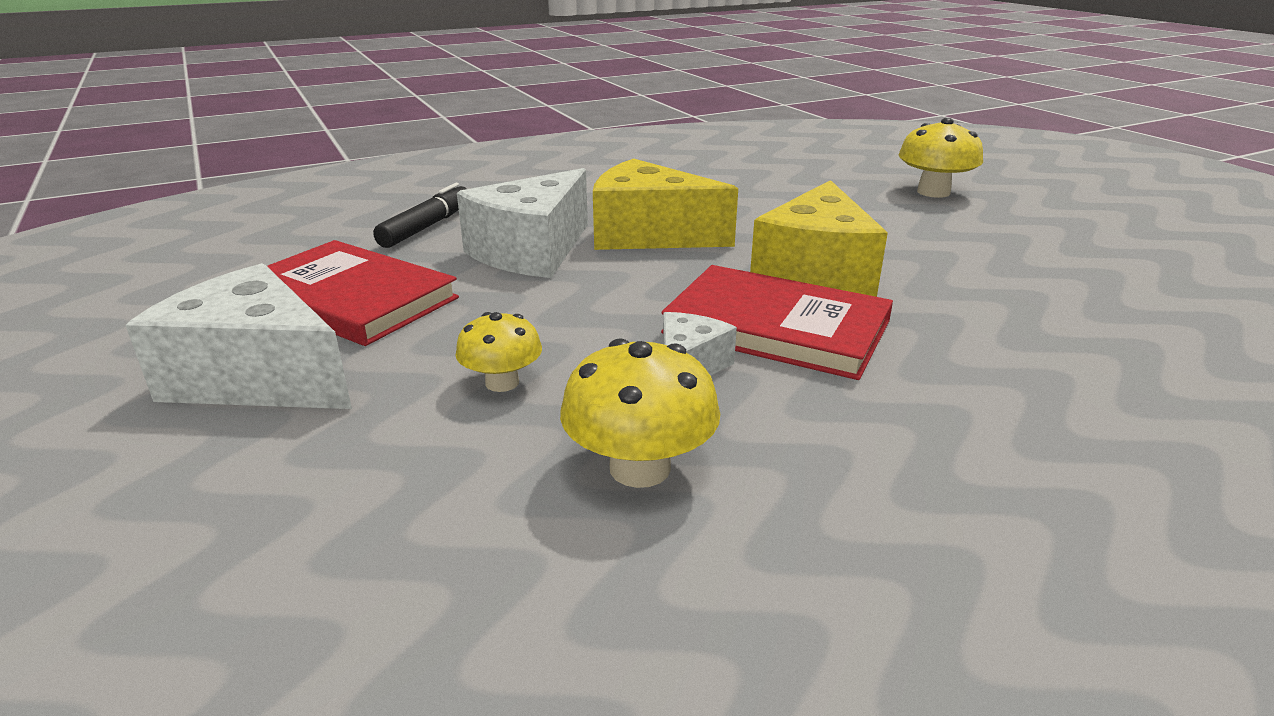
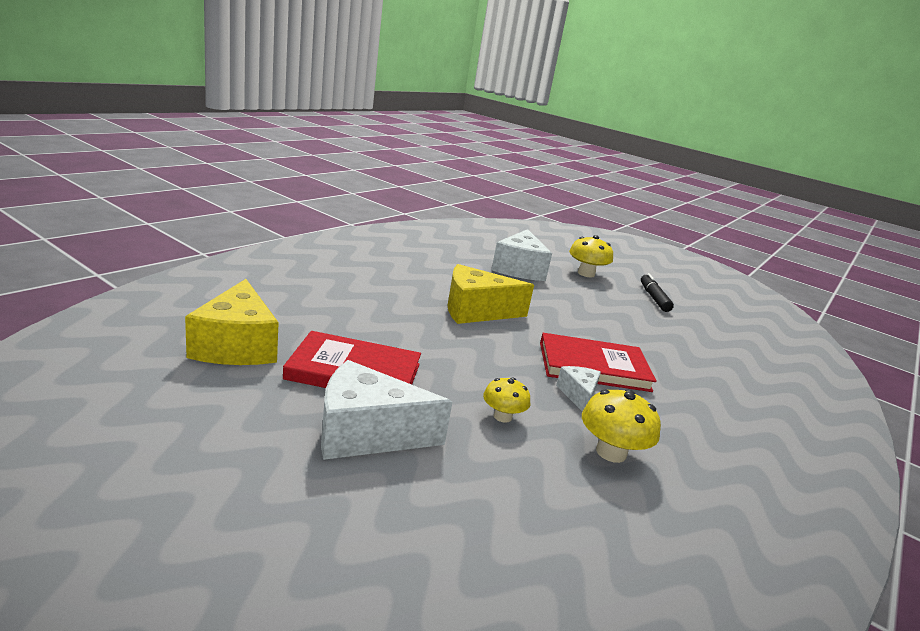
camera: 30 degrees left, 5 degrees down
black marker [373,183,467,248] -> black marker moved to [641,273,674,312]
white cheese [457,168,588,278] -> white cheese moved to [492,229,552,281]
yellow cheese [750,180,888,297] -> yellow cheese moved to [185,279,279,365]

